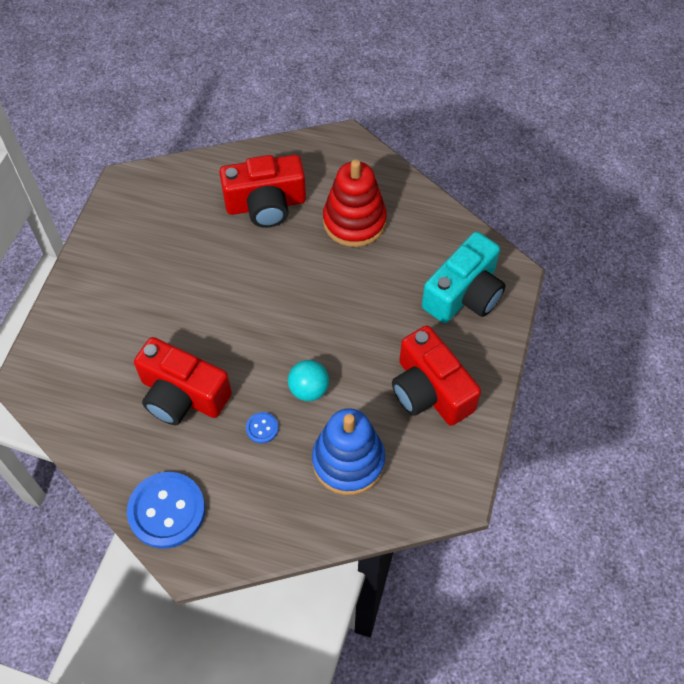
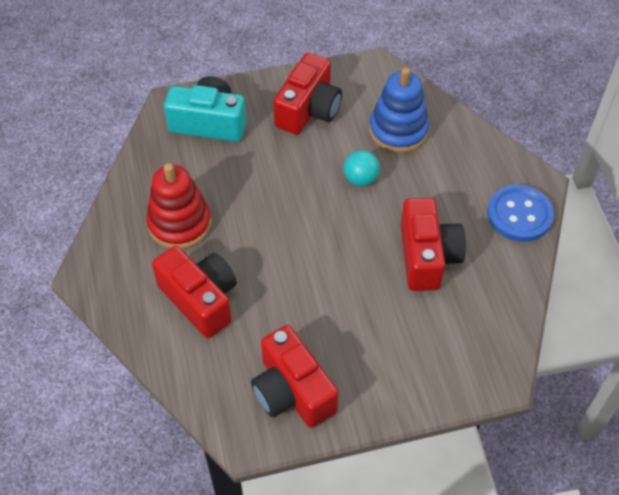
camera: 120 degrees left, 5 degrees down
blue button [246,412,279,443] -> none
none -> red camera [251,325,339,428]

